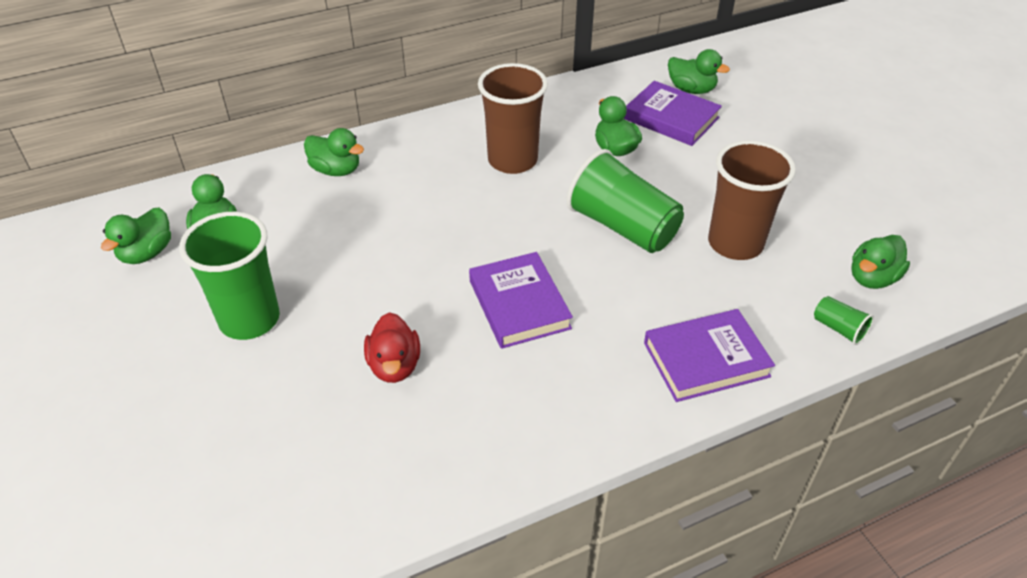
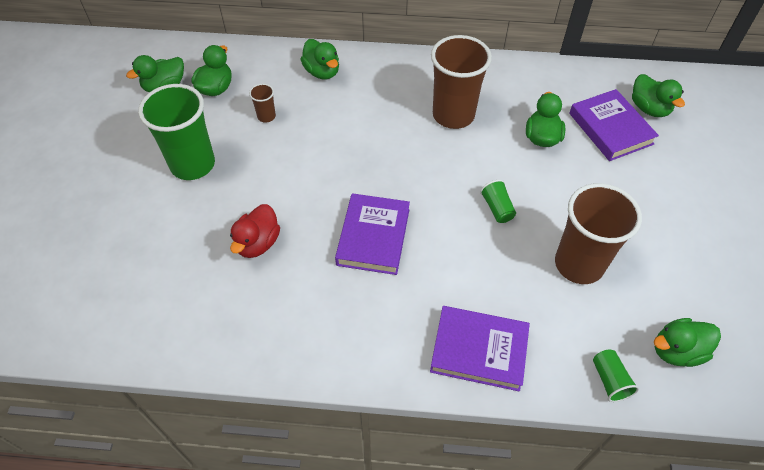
camera: 30 degrees right, 10 degrees up
green cup [566,149,684,253] -> green cup [480,180,516,223], size x0.43
none -> brown cup [249,84,276,123]

